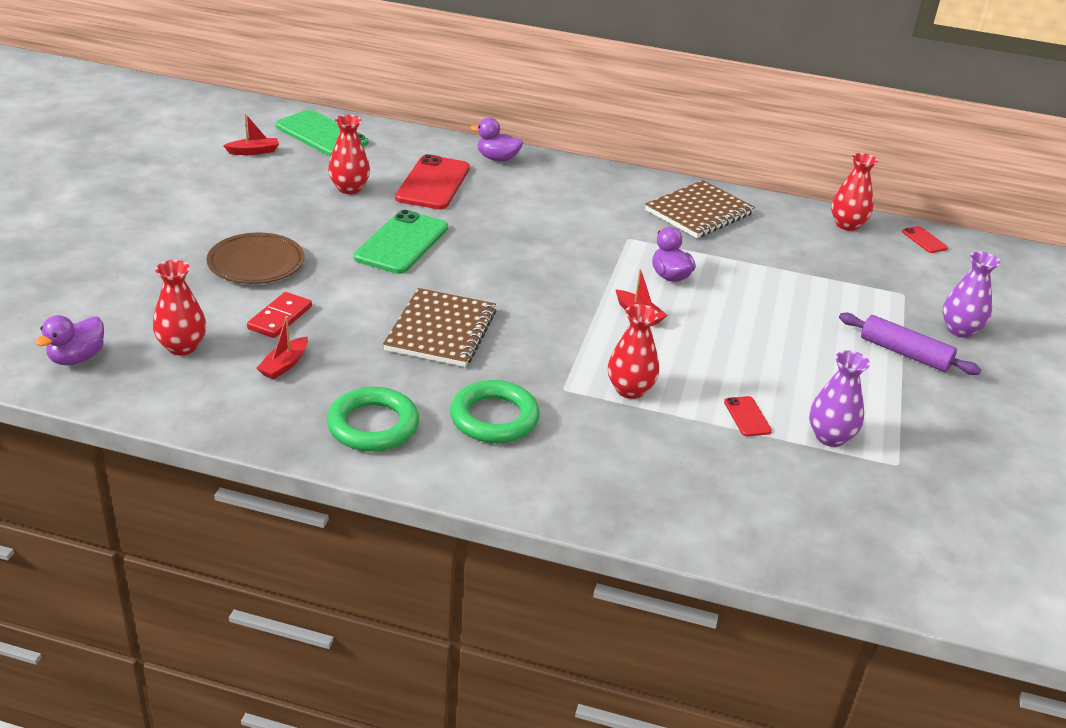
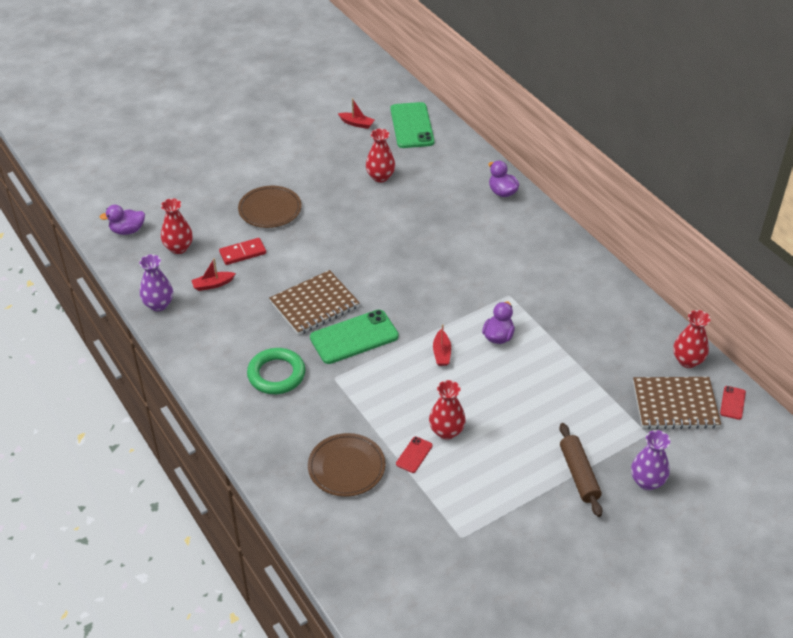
camera: 45 degrees right, 10 degrees up
green ring [327,387,419,452] -> none
green phone [354,210,448,274] -> green phone moved to [310,309,399,364]
red phone [395,154,470,209] -> none
red vase [608,304,659,399] -> red vase moved to [429,380,466,440]
brown notebook [645,180,755,238] -> brown notebook moved to [633,377,721,429]
purple vase [809,350,870,447] -> purple vase moved to [139,254,173,311]
purple rolling pin [839,313,981,375] -> brown rolling pin [559,423,602,517]
none -> brown plate [308,433,386,497]

